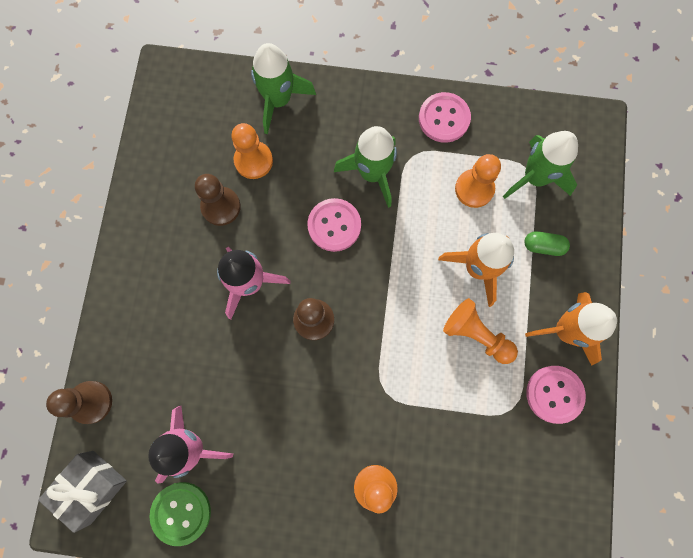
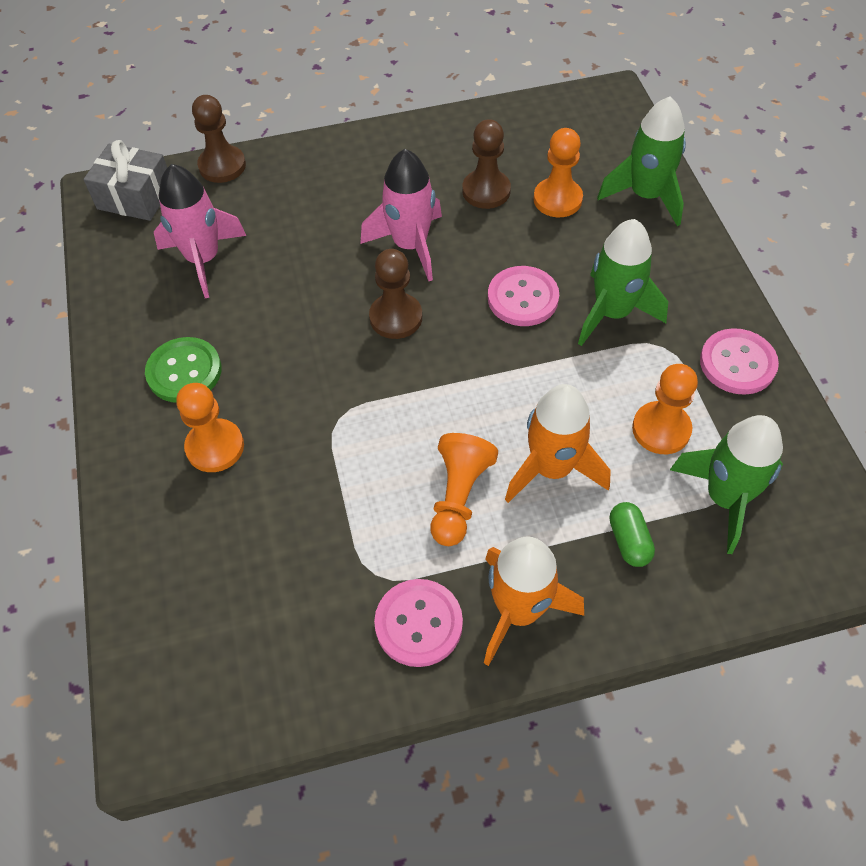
camera: 70 degrees right, 20 degrees down
green button [149,482,211,546] -> green button moved to [145,337,222,403]

